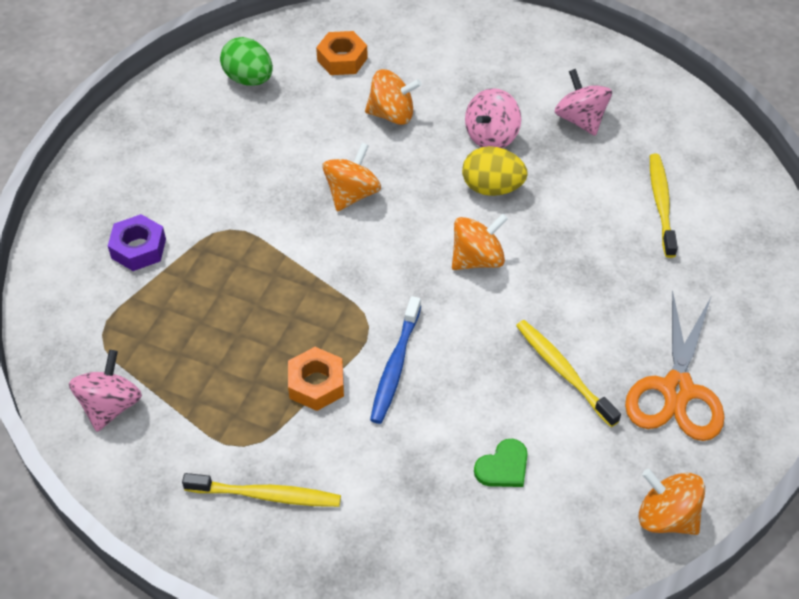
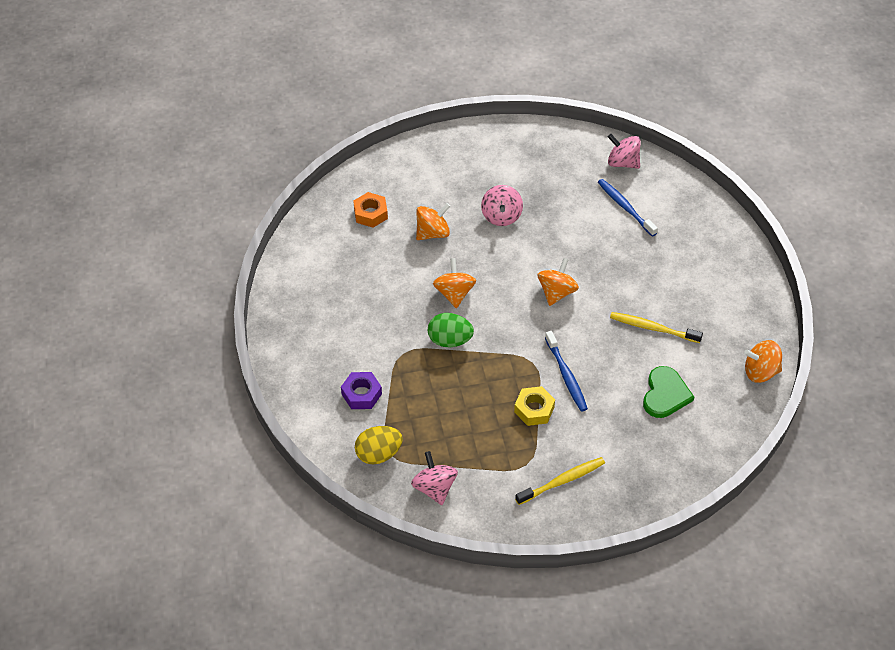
camera: 35 degrees left, 0 degrees up
green egg [220,37,273,86] -> green egg moved to [428,313,474,347]
orange nut [288,347,344,411] -> yellow nut [514,386,555,426]
yellow egg [462,146,528,196] -> yellow egg moved to [355,426,403,464]
green heart [474,439,528,487] -> green heart [643,366,694,418], size x1.57
pink spinning top [555,69,612,136] -> pink spinning top moved to [608,134,640,169]
orange scissors [625,290,725,441] -> none
yellow toothbrush [650,154,678,258] -> blue toothbrush [598,179,658,237]

